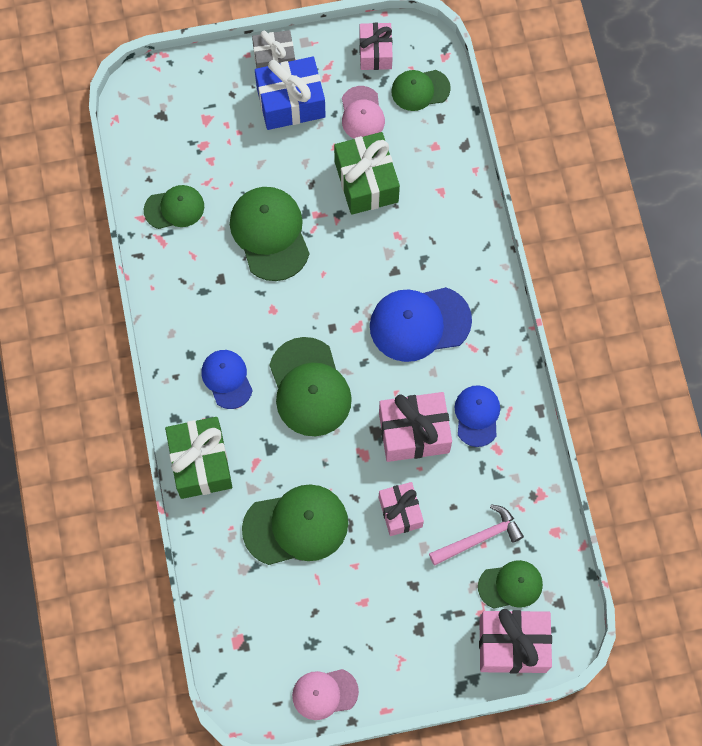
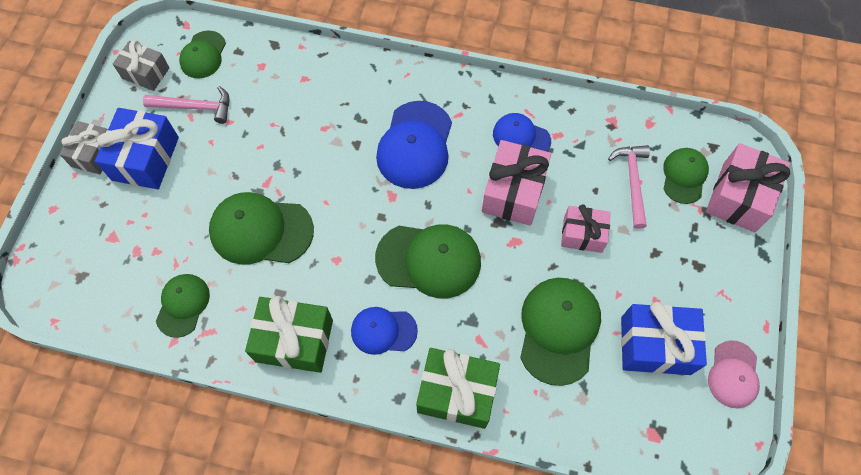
camera: 65 degrees left, 5 degrees down
green gift [334,132,400,215] -> green gift moved to [245,296,333,373]
pink cap [342,86,385,138] -> pink hammer [143,86,229,124]
pink gift [360,23,393,70] -> grey gift [113,40,170,91]
none -> blue gift [621,302,707,375]

